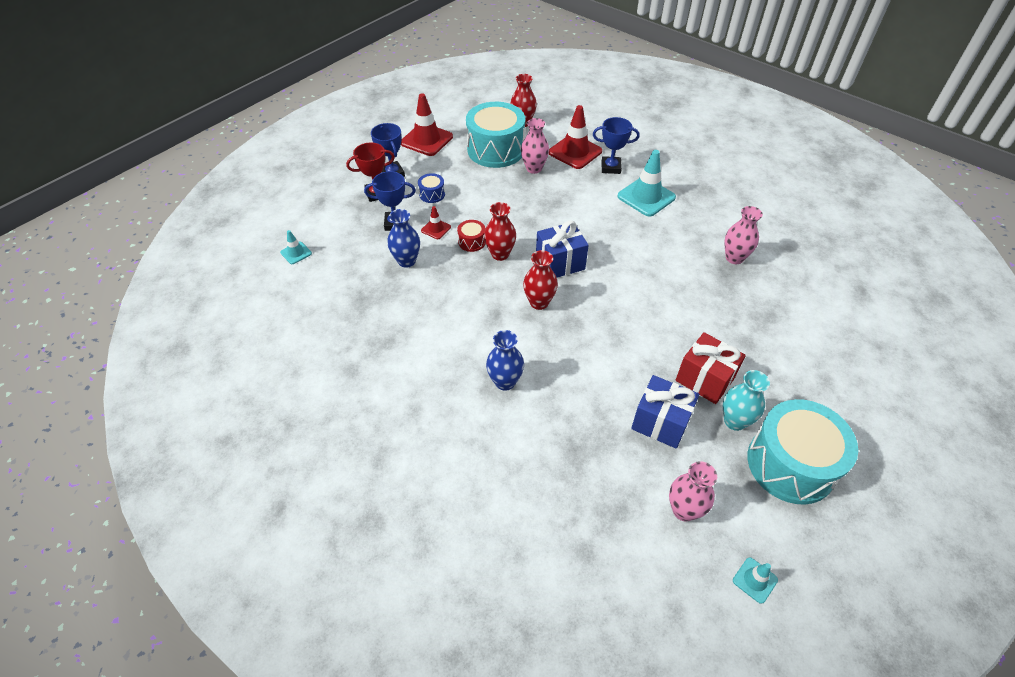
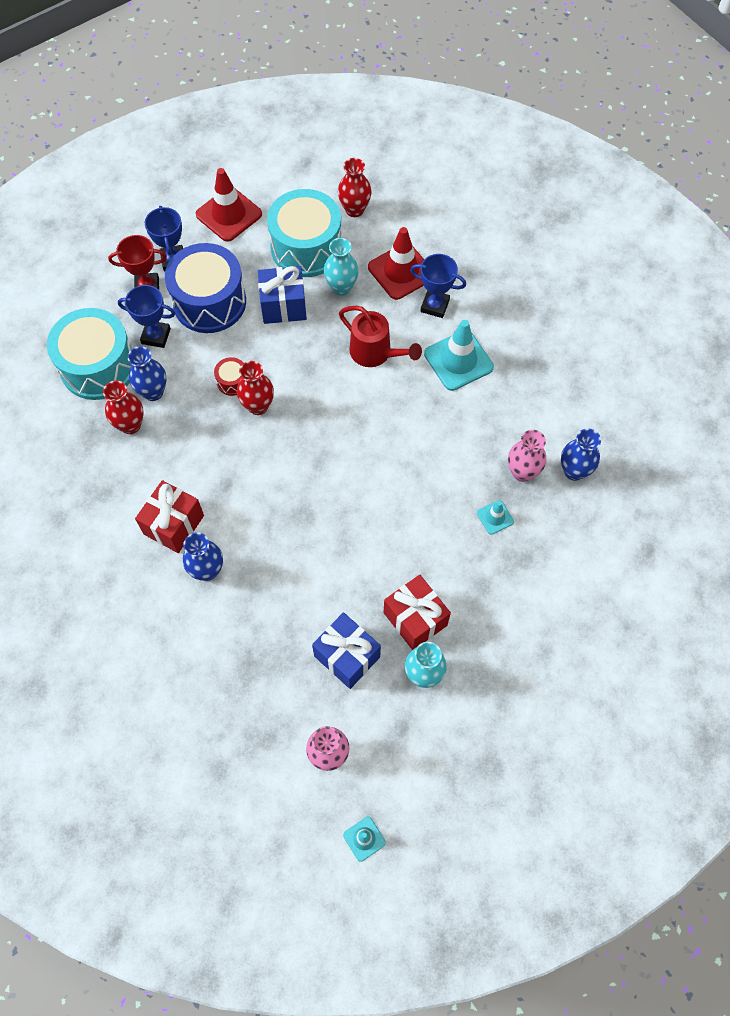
camera: 15 degrees right, 15 degrees up
turquoise traffic cone [280,230,312,264] -> turquoise traffic cone moved to [477,500,514,535]
blue drum [418,173,445,203] -> blue drum [165,243,246,333], size x2.38
red traffic cone [421,206,451,239] -> none
pink vase [521,118,549,174] -> turquoise vase [324,238,359,296]
red vase [523,250,558,310] -> red vase moved to [103,380,144,434]
blue gift [536,220,589,278] -> blue gift moved to [258,266,307,324]
turquoise drum [747,399,858,504] -> turquoise drum moved to [47,308,132,400]
none -> red gift [135,480,204,553]
none -> red watering can [339,306,422,367]
none -> blue vase [561,428,601,481]

